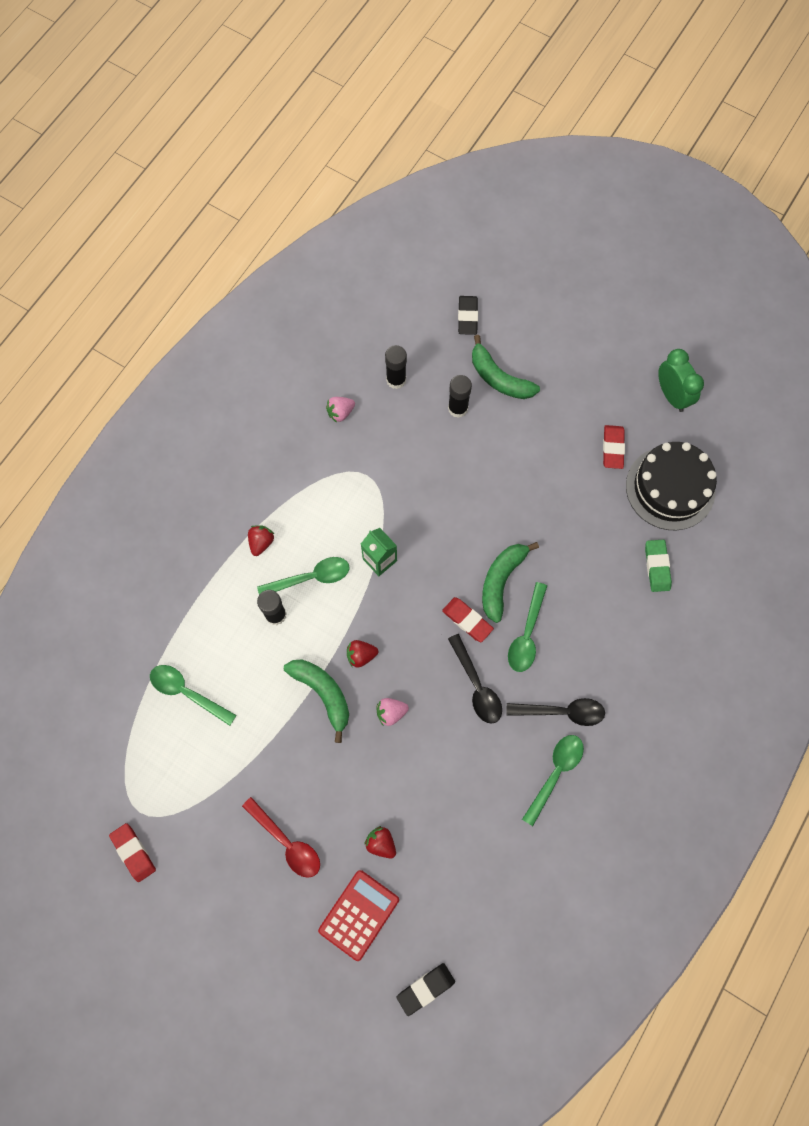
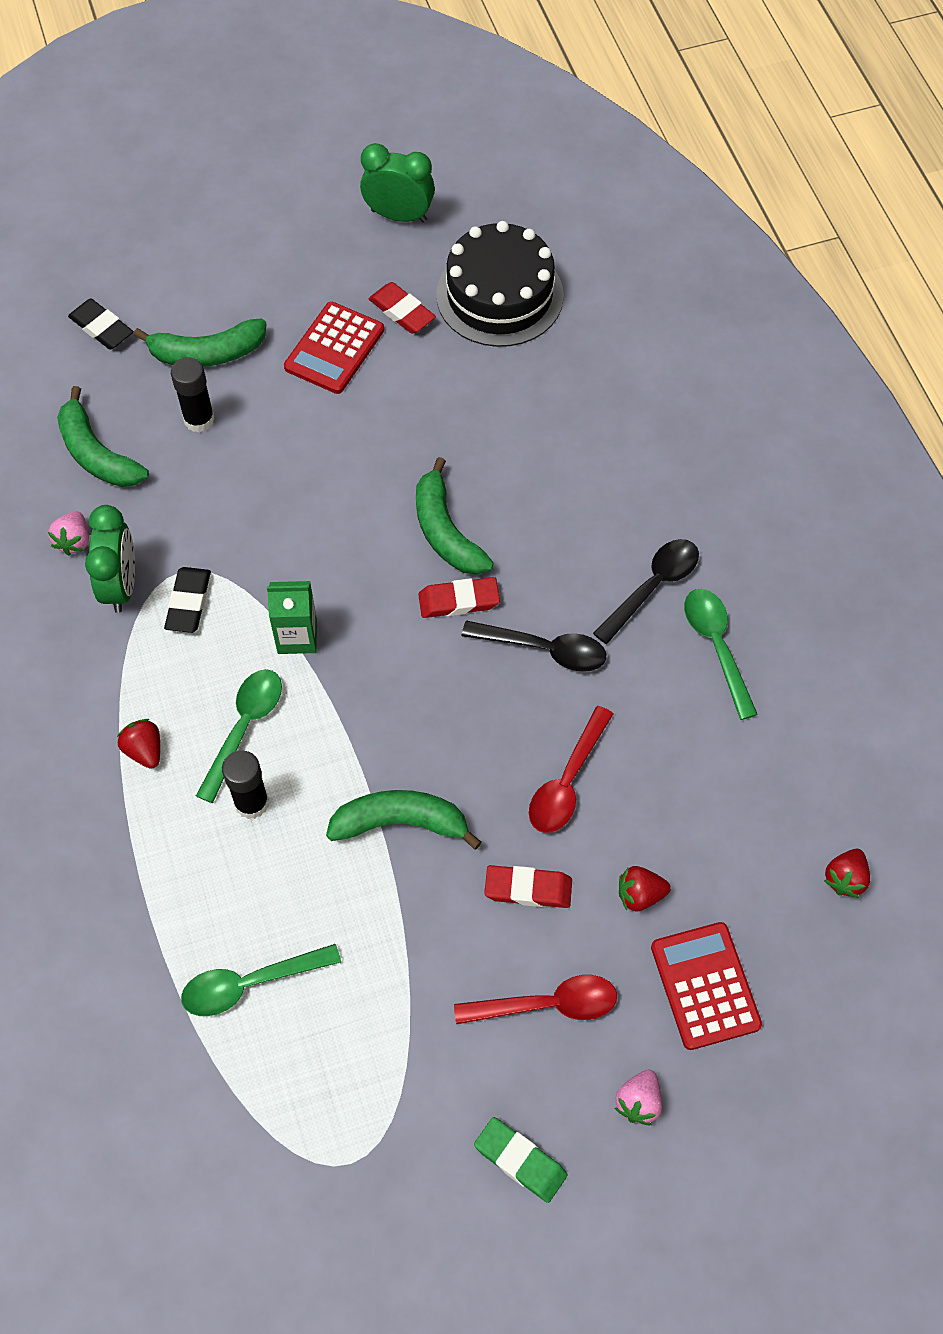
camera: 50 degrees left, 10 degrees down
red eraser [109,823,156,882] -> red eraser moved to [484,865,572,908]
red strawberry [347,640,378,668] -> red strawberry moved to [824,849,870,898]
pink strawberry [377,698,409,726] -> pink strawberry moved to [615,1070,662,1125]
black glue stick [385,345,407,389] -> green banana [57,386,149,487]
black eraser [396,963,455,1016] -> black eraser moved to [164,567,211,633]
green spoon [508,582,547,672] -> none
green eraser [645,540,672,592] -> green eraser moved to [474,1117,568,1203]
none -> green clock [85,505,135,613]
none -> red calculator [284,302,384,394]
none -> red spoon [529,706,613,833]

